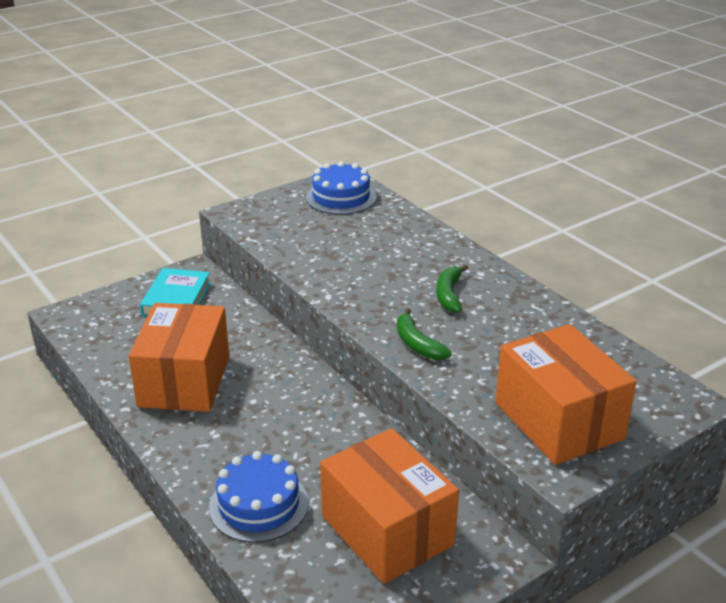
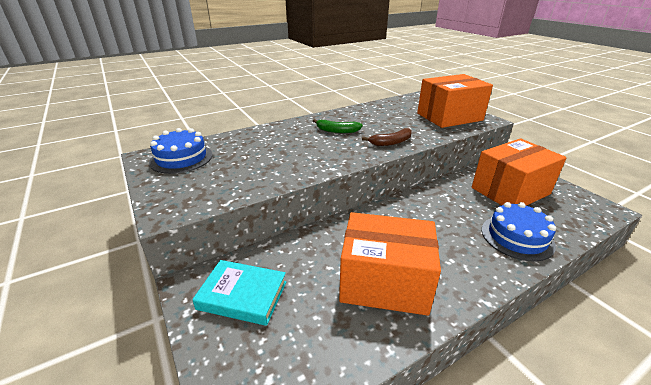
camera: 85 degrees left, 0 degrees up
green banana [397,308,452,360] -> brown banana [362,128,412,146]

